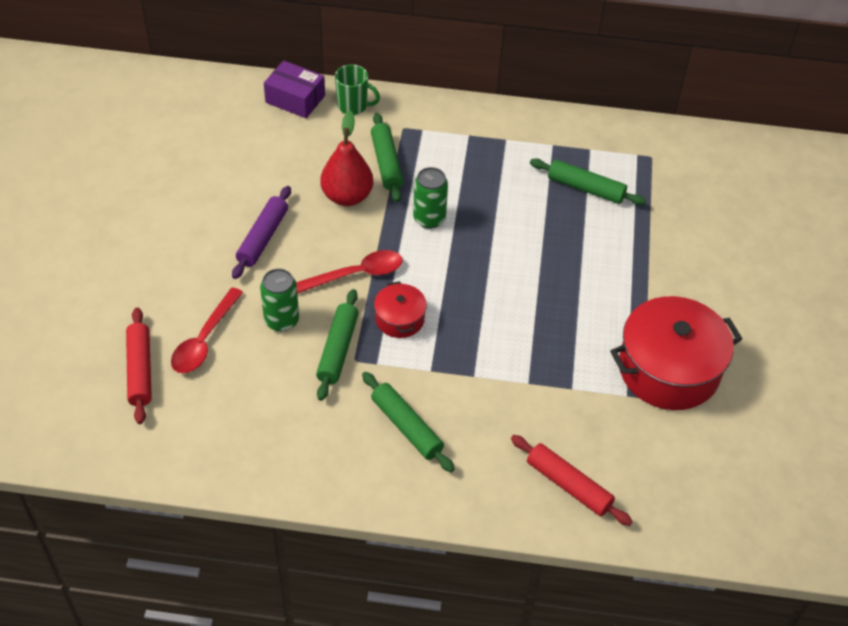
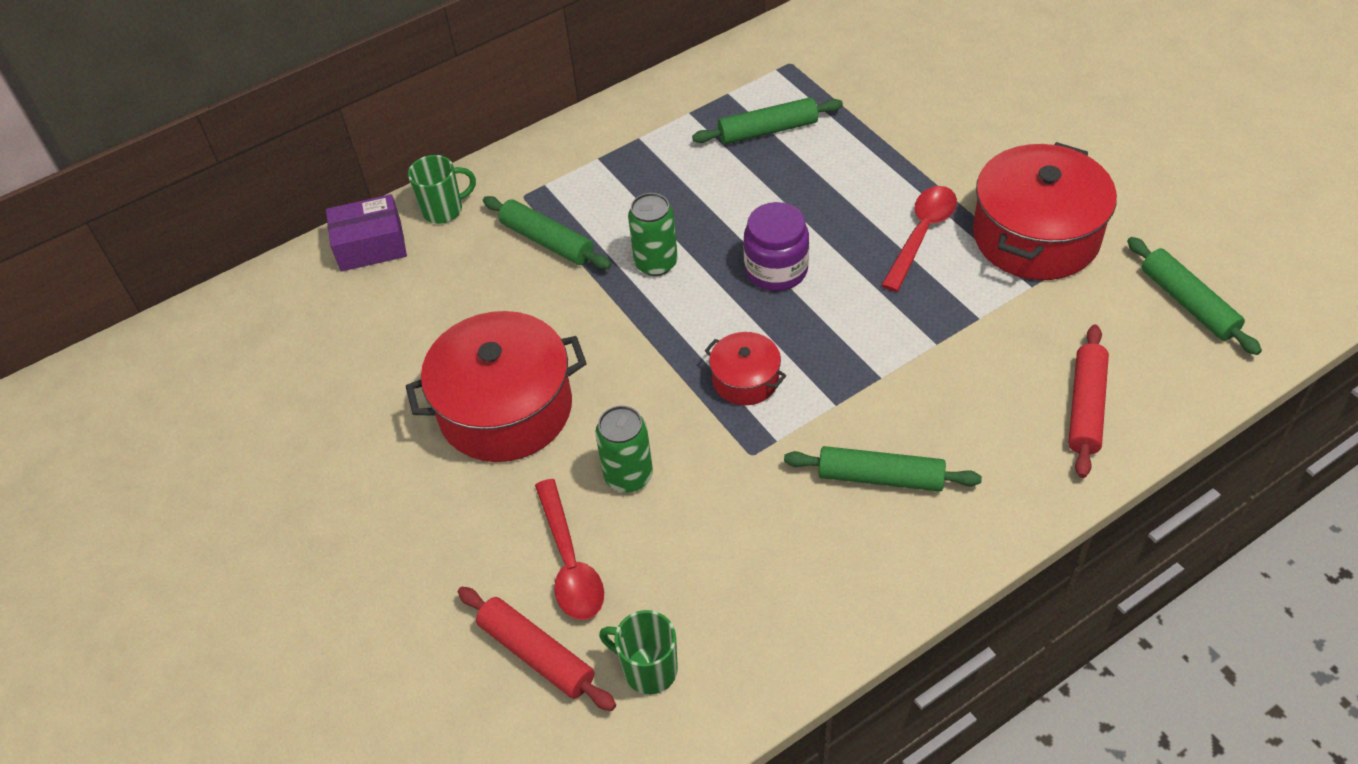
camera: 35 degrees left, 0 degrees up
purple rolling pin [232,186,291,279] -> red pot [406,311,587,462]
red spoon [296,250,403,294] -> red spoon moved to [881,186,957,292]
green rolling pin [316,289,359,401] -> green rolling pin moved to [1127,237,1262,355]
red pear [320,111,373,206] -> none
red rolling pin [511,435,633,526] -> red rolling pin turned 75 degrees counterclockwise [1068,325,1109,478]
none -> green mug [599,610,678,694]
none -> purple jar [744,202,809,291]

